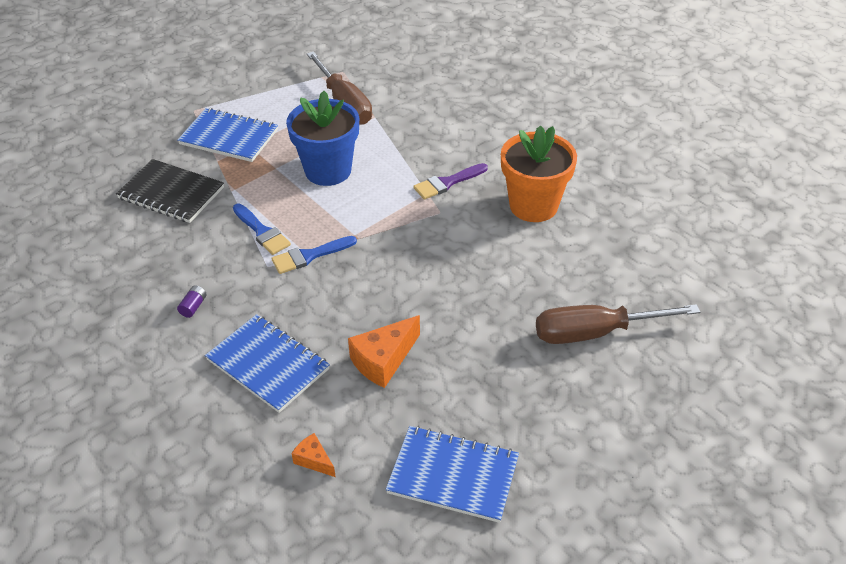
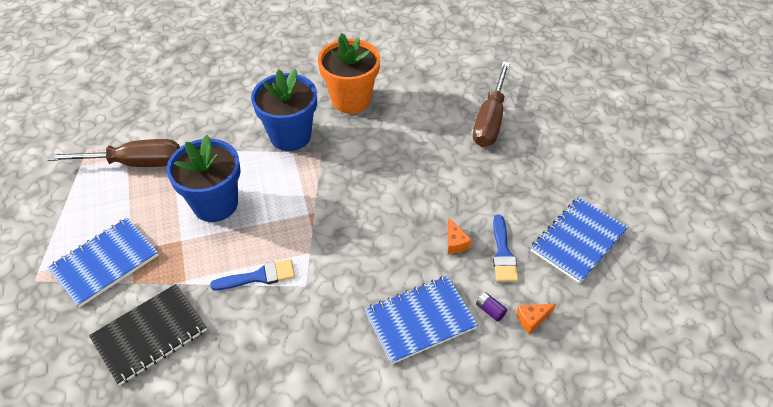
camera: 65 degrees left, 5 degrees up
purple battery [177,285,207,318] -> purple battery moved to [476,292,507,322]
blue brush [271,236,357,274] -> blue brush moved to [493,214,518,282]
orange cheese [348,315,420,388] -> orange cheese [448,218,472,254], size x0.55
purple brush [413,163,488,199] -> blue flower pot [251,69,317,151]

